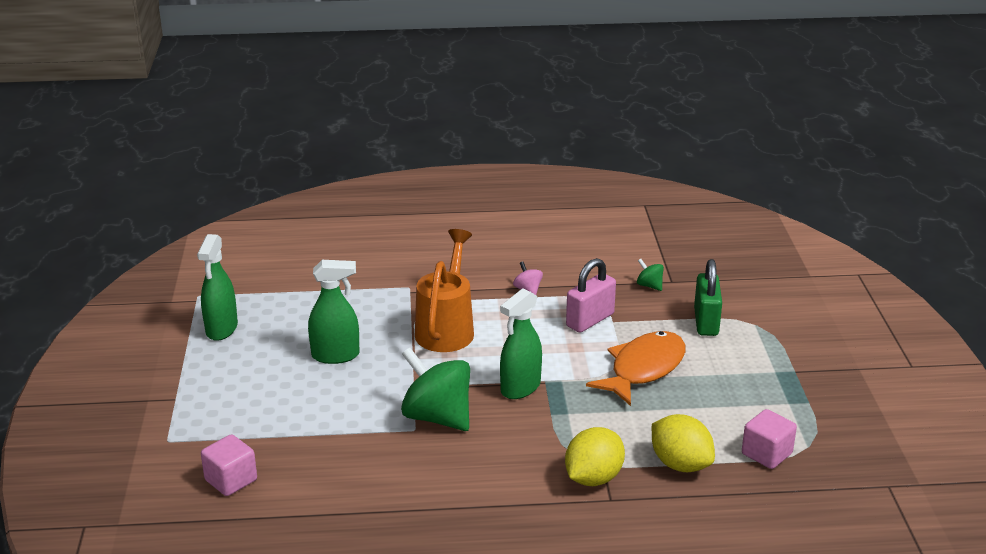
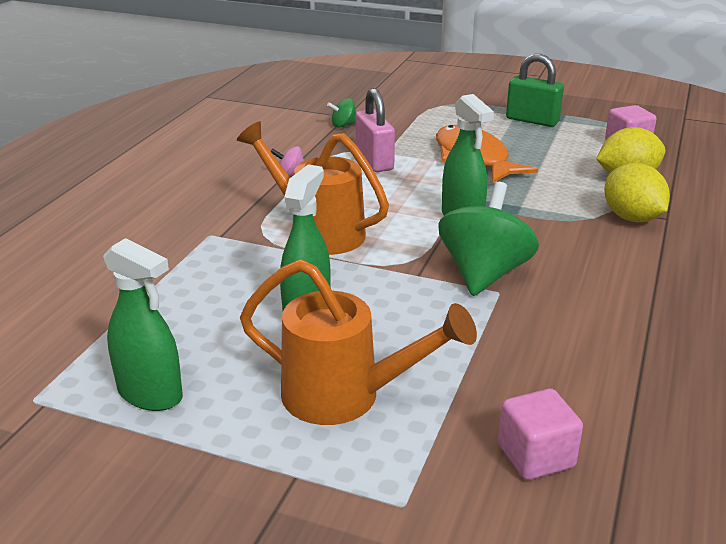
camera: 65 degrees left, 0 degrees up
green spinning top [401,348,470,431] -> green spinning top turned 135 degrees clockwise [438,182,539,296]
green padlock [694,259,722,336] -> green padlock moved to [506,54,564,127]
none -> orange watering can [240,259,477,425]

